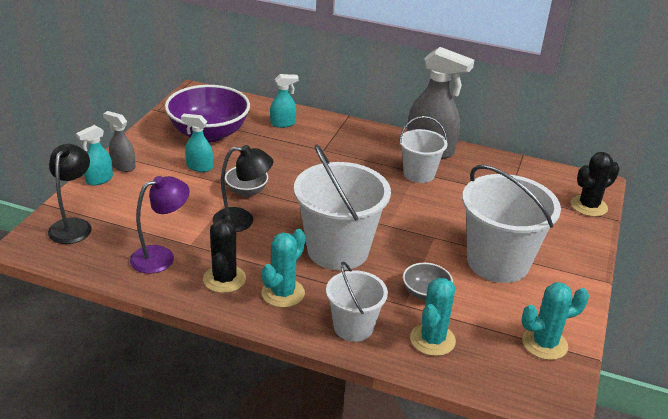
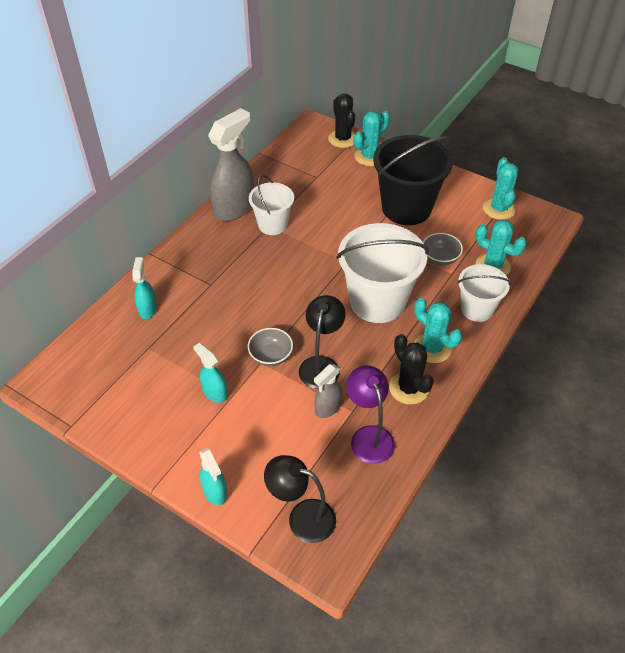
camera: 75 degrees left, 15 degrees up
grey spray bottle [103,111,136,172] -> grey spray bottle moved to [314,364,342,418]
purple bowl [165,85,250,142] -> none
turquoise spray bottle [181,114,213,172] -> turquoise spray bottle turned 105 degrees clockwise [193,343,228,403]
black cactus [203,213,246,293] -> black cactus turned 45 degrees clockwise [389,334,434,405]
white bucket [462,165,561,283] -> black bucket [373,135,453,225]
none -> turquoise cactus [353,111,390,166]

